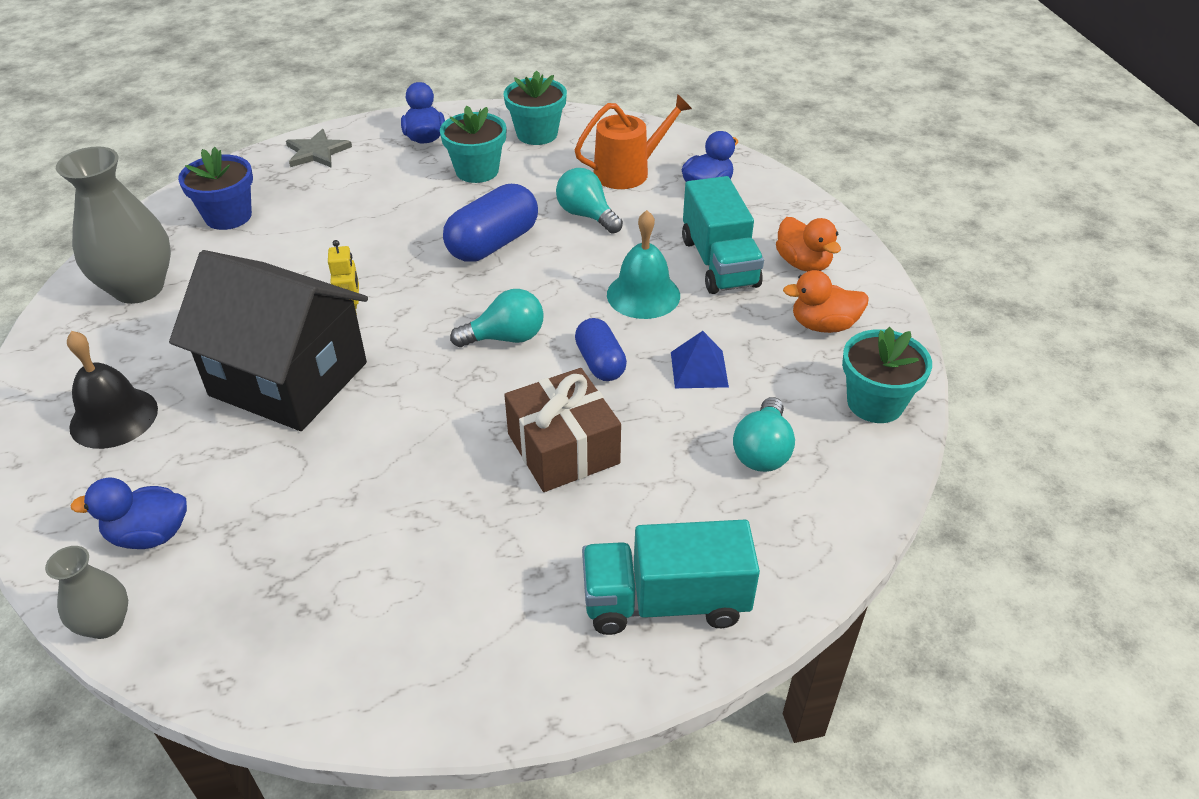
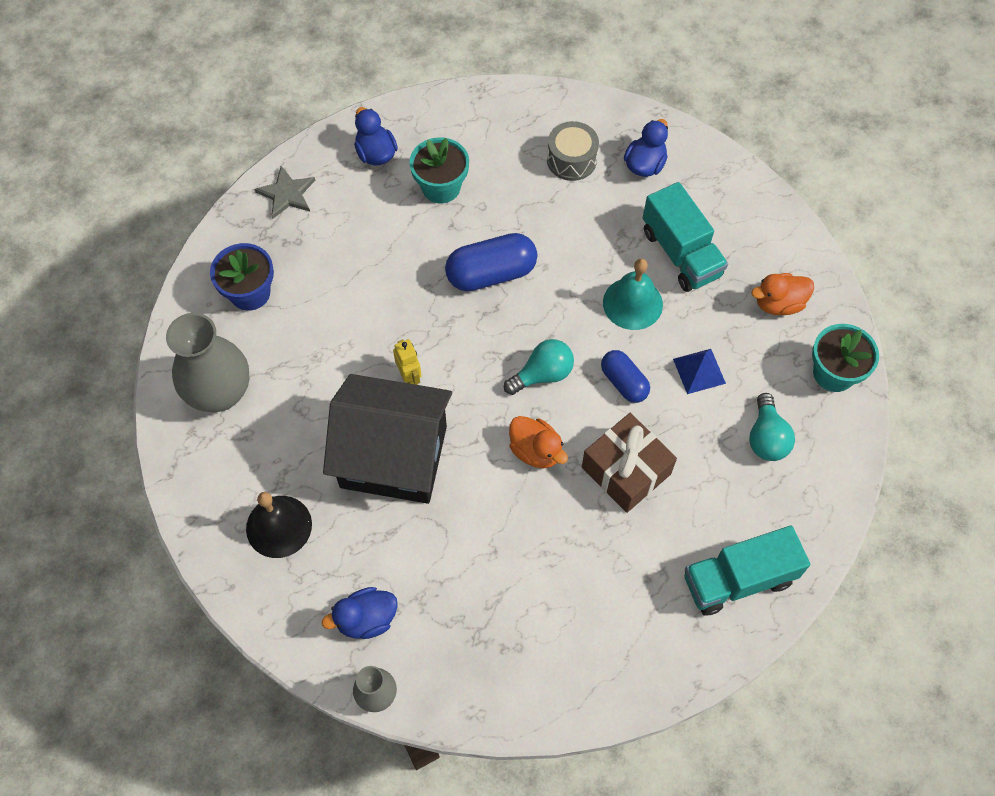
camera: 15 degrees left, 20 degrees up
blue capsule [443,184,538,262] -> blue capsule turned 45 degrees clockwise [445,233,537,291]
turquoise flower pot [504,71,567,145] -> none
turquoise light bulb [556,168,623,234] -> none
orange watering can [575,94,692,189] -> grey drum [547,121,599,181]
orange duck [776,217,841,272] -> orange duck moved to [509,416,568,469]

